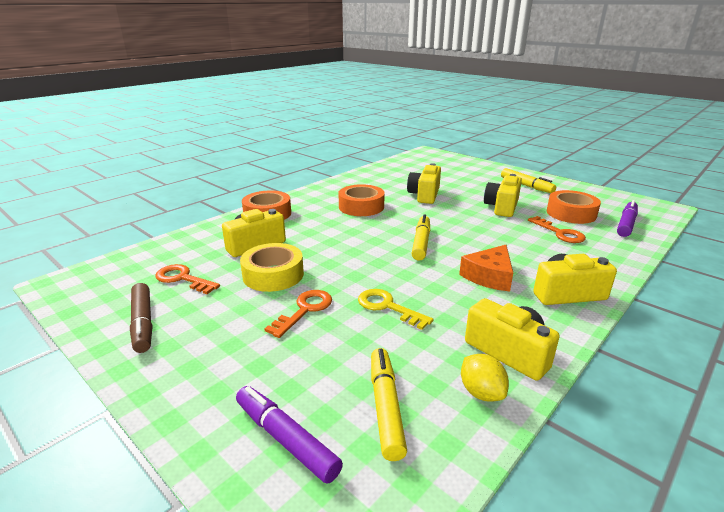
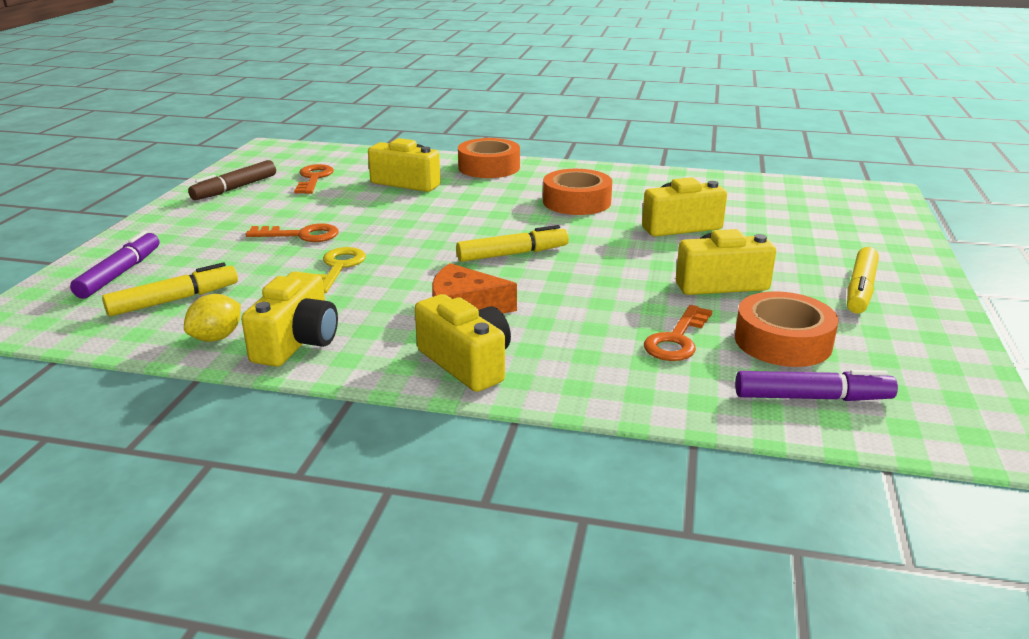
camera: 60 degrees right, 0 degrees up
yellow tape [240,243,304,292] -> none

